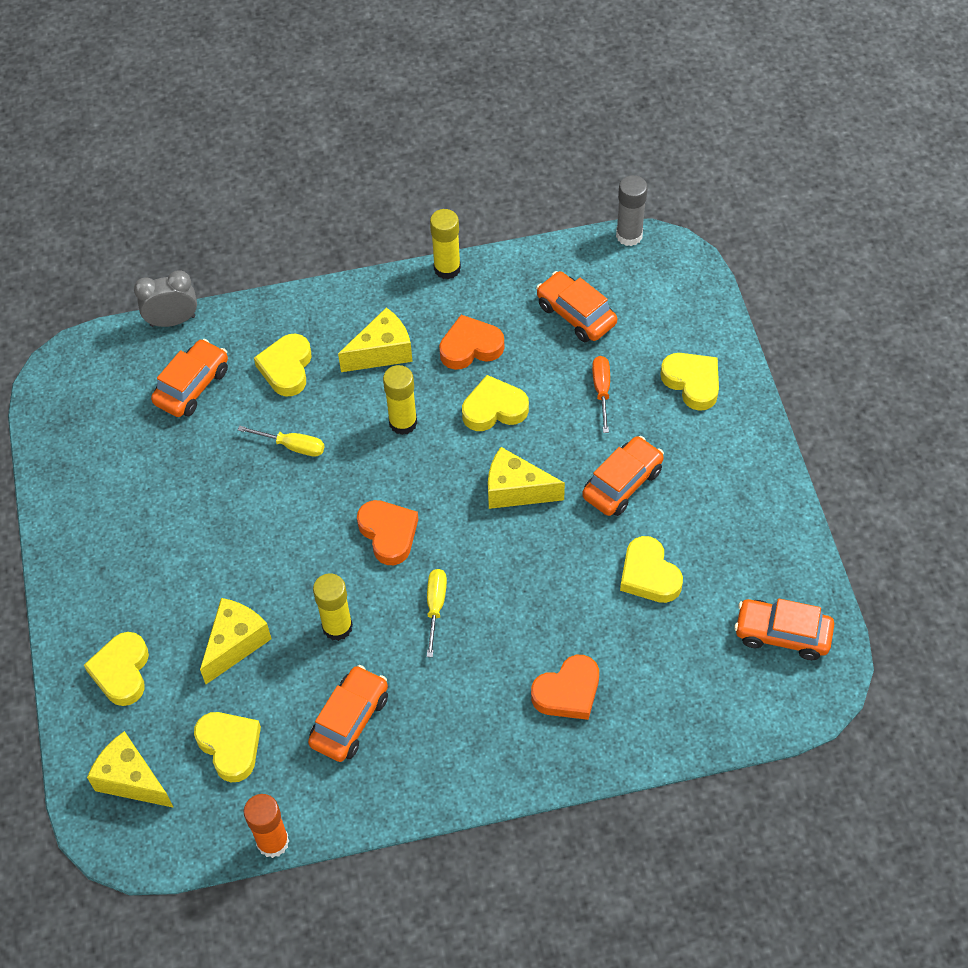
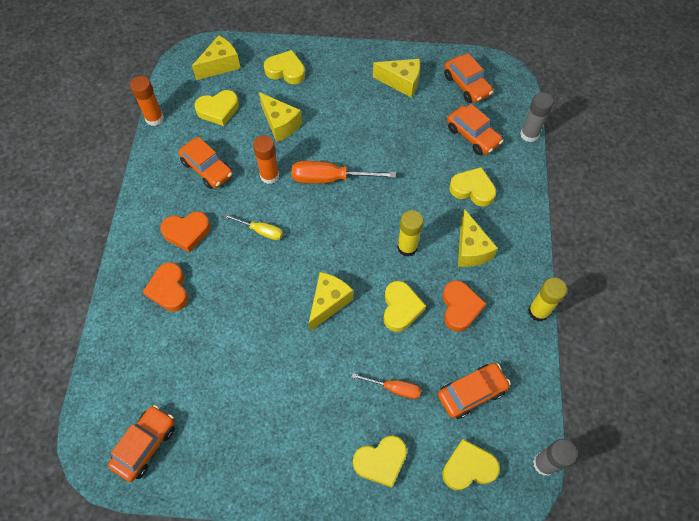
camera: 105 degrees right, 5 degrees up
grey clock [134,270,197,327] -> grey glue stick [520,93,553,142]
yellow screwdriver [238,426,324,457] -> none
yellow glue stick [313,573,353,641] -> orange glue stick [253,135,279,184]
orange heart [357,500,418,565] -> orange heart moved to [160,212,211,252]
orange car [582,436,664,516] -> orange car moved to [444,53,493,103]
yellow heart [620,536,683,603] -> yellow heart moved to [442,439,500,490]
none -> orange screwdriver [291,161,396,184]
none -> yellow cheese [373,59,420,98]

